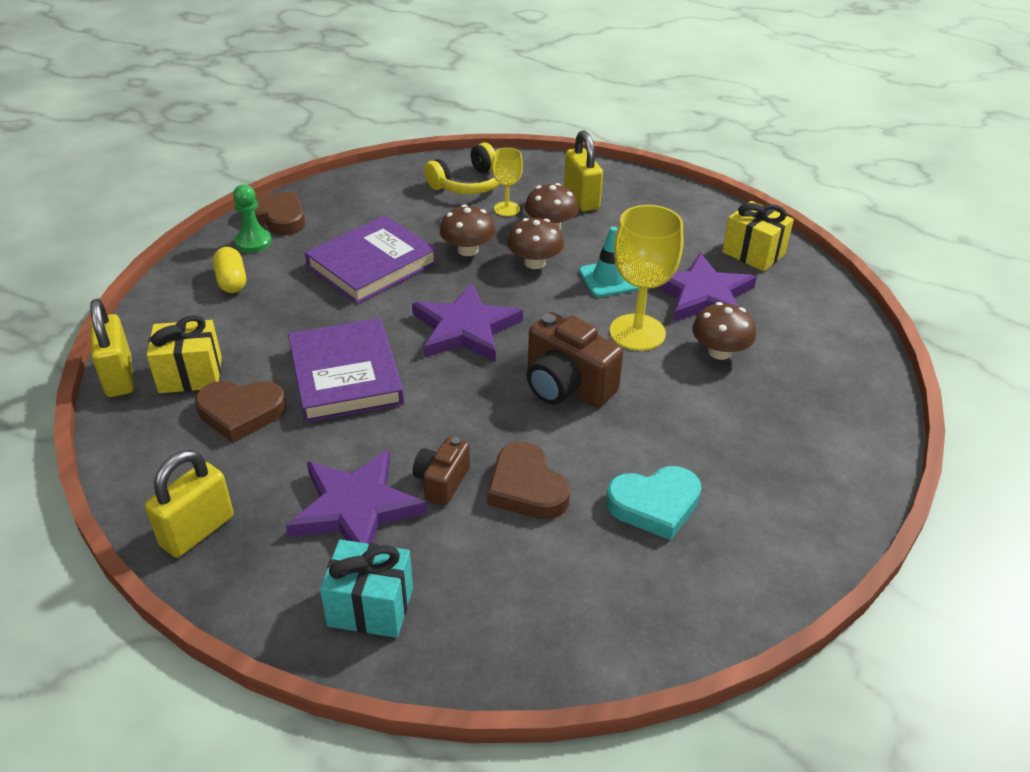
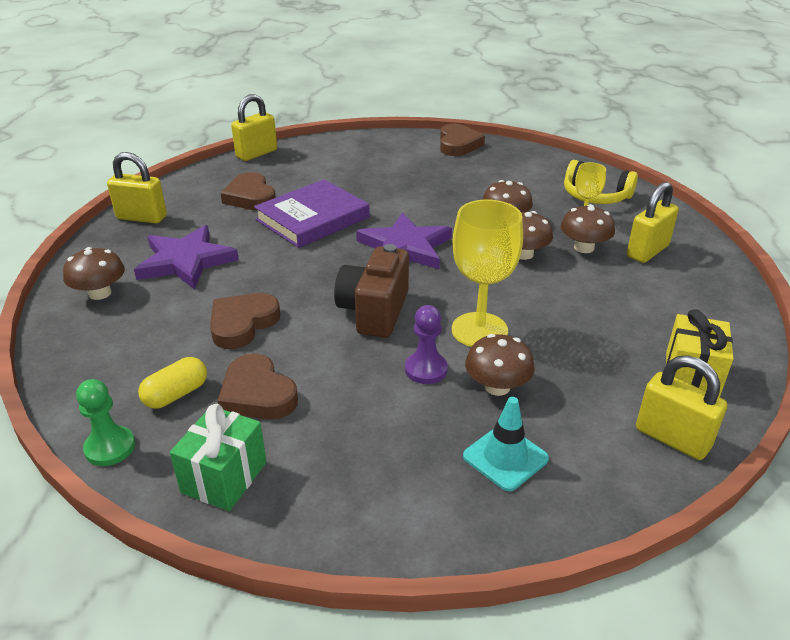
camera: 65 degrees right, 5 degrees down
yellow gift [147,315,222,393] -> none
yellow capsule [213,247,246,293] -> yellow capsule moved to [138,357,207,409]
green pawn [233,184,272,253] -> green pawn moved to [76,379,135,466]
purple book [305,215,438,304] -> none
turquoise gift [320,539,413,638] -> brown mushroom [63,247,125,300]
brown camera [413,437,470,506] -> none
turquoise traffic cone [579,226,639,297] -> turquoise traffic cone moved to [463,397,549,491]
turquoise heart [606,466,701,540] -> brown heart [217,353,298,420]
purple star [657,253,757,322] -> none
none -> green gift [170,404,267,511]
none -> purple pawn [405,305,448,384]
none -> yellow padlock [636,355,727,460]

